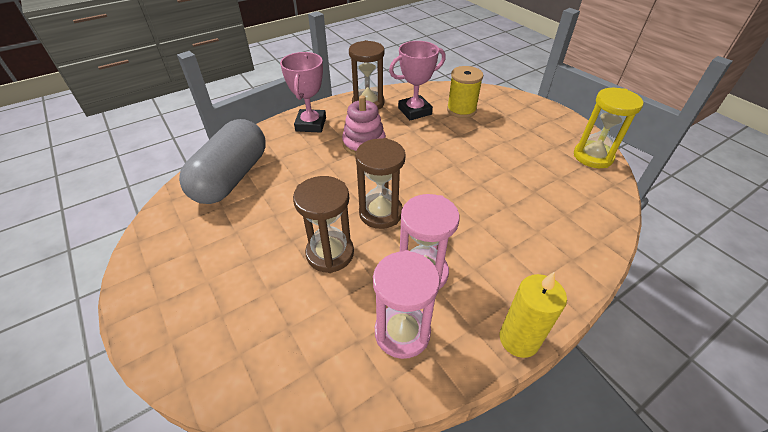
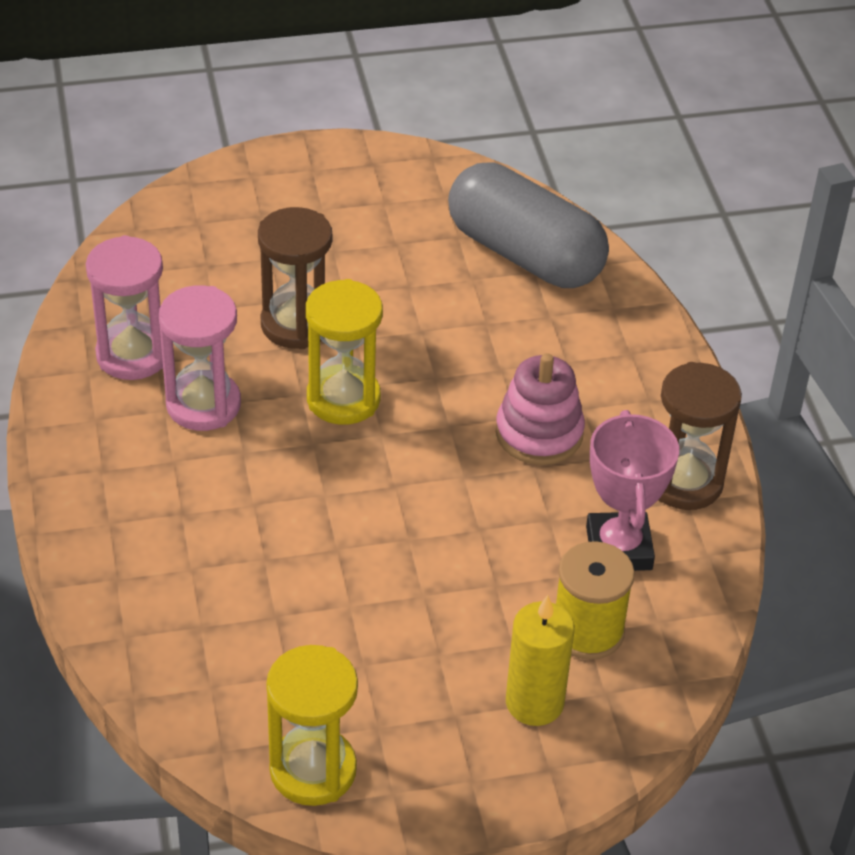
camera: 110 degrees right, 0 degrees up
pink trophy [280,52,326,133] -> none
brown hourglass [355,138,406,229] -> yellow hourglass [306,279,383,425]
yellow candle [500,272,567,358] -> yellow candle moved to [506,595,574,726]

